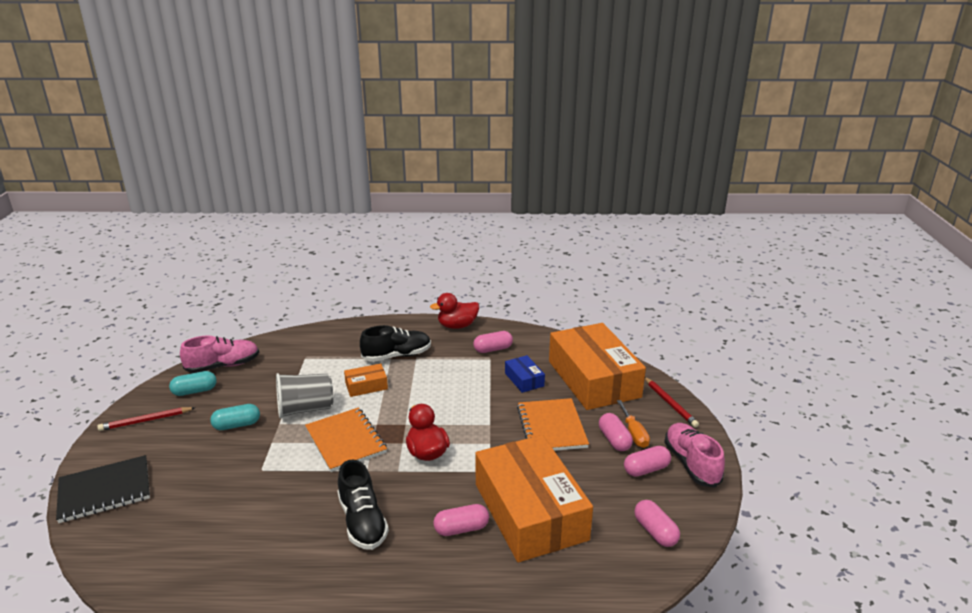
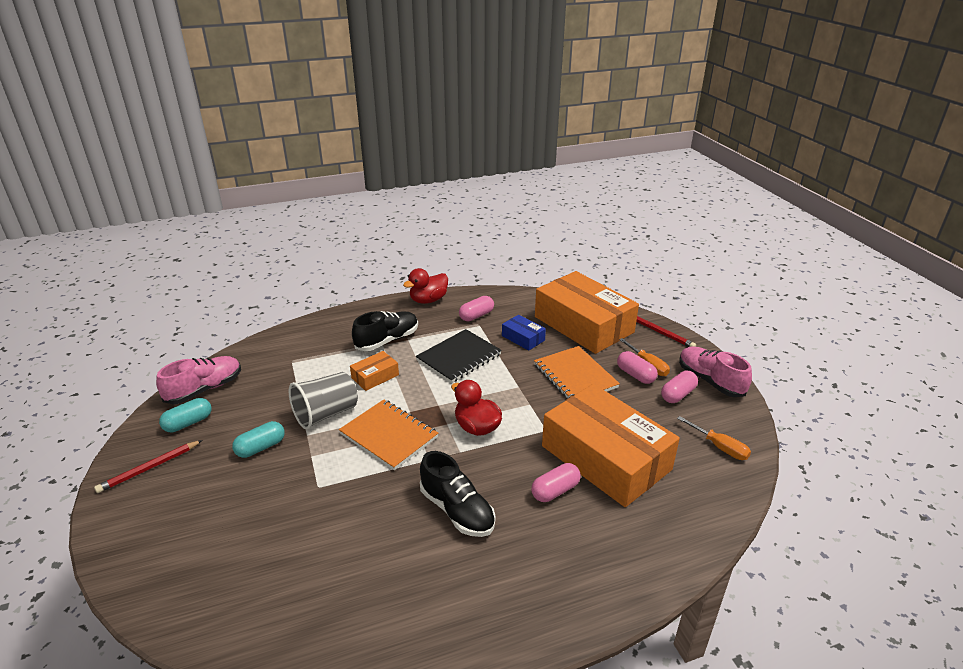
camera: 20 degrees left, 5 degrees up
black notebook [56,455,150,523] -> black notebook moved to [416,329,502,383]
pink capsule [634,500,680,547] -> orange screwdriver [677,416,751,460]

